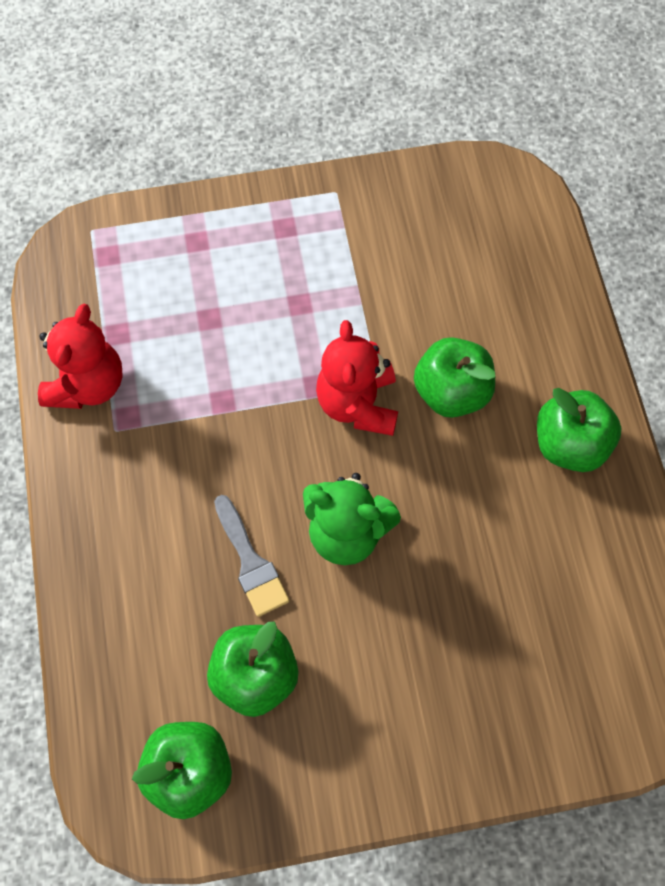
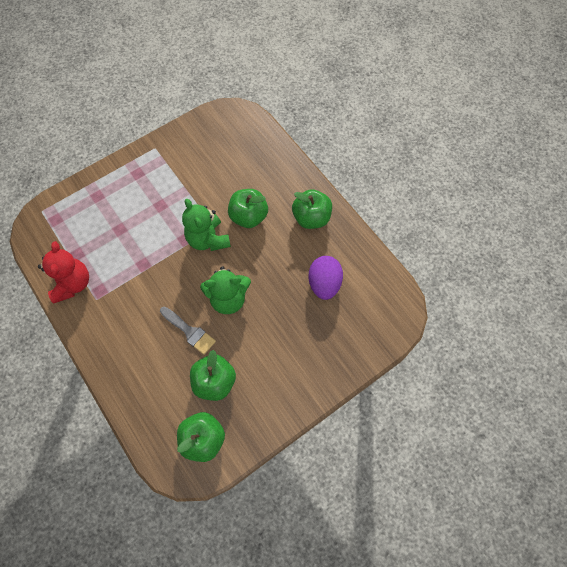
camera: 25 degrees left, 0 degrees up
red teddy bear [316,320,398,436] -> green teddy bear [182,199,231,251]
none -> purple egg [309,256,343,300]

